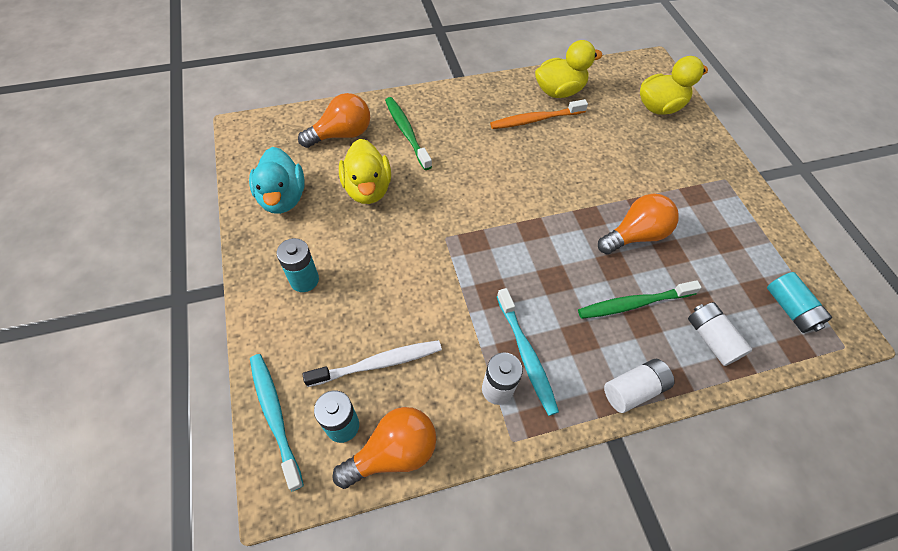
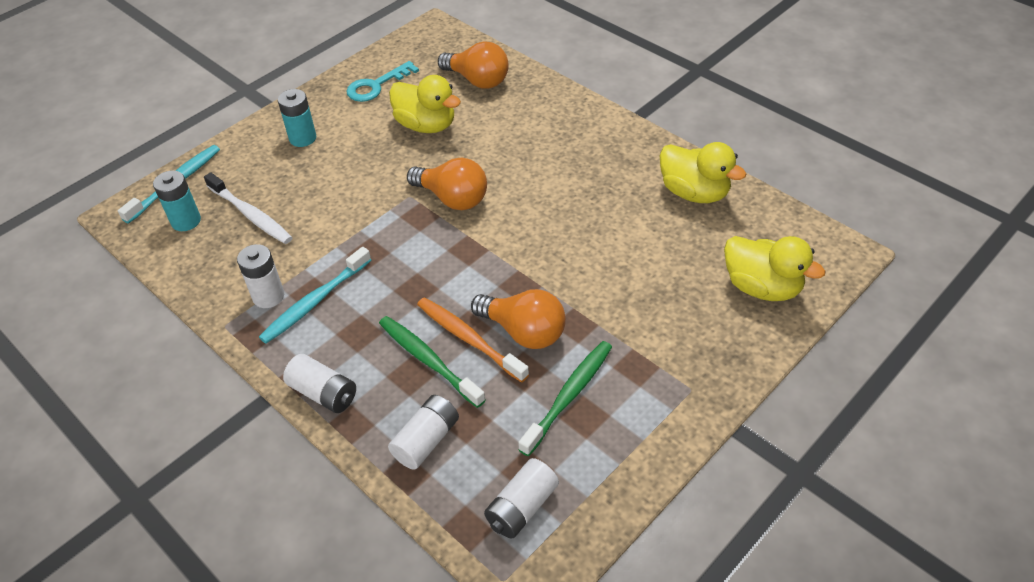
camera: 65 degrees right, 10 degrees down
turquoise duck [249,147,305,214] -> turquoise key [346,61,419,102]
orange light bulb [332,407,436,489] -> orange light bulb moved to [407,158,487,210]
yellow duck [339,139,391,204] -> yellow duck turned 105 degrees counterclockwise [389,75,461,133]
green toothbrush [385,97,432,170] -> green toothbrush moved to [518,341,612,456]
orange toothbrush [490,99,588,129] -> orange toothbrush moved to [417,297,529,382]
turquoise battery [767,272,832,333] -> white battery [484,458,559,539]

